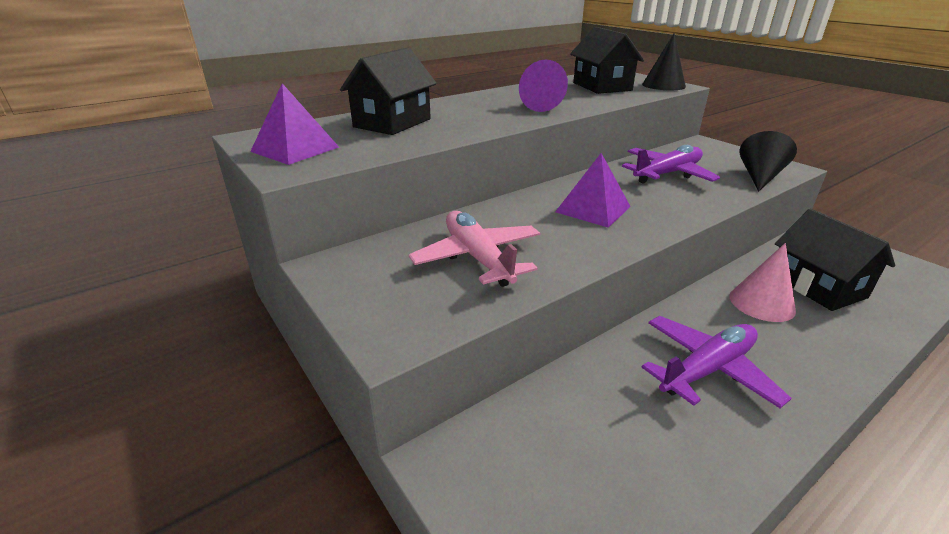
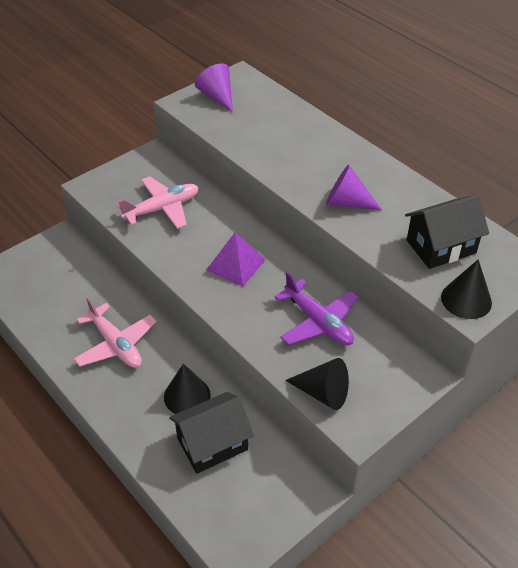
camera: 85 degrees right, 15 degrees up
purple pyramid [250,83,339,165] -> purple cone [195,63,233,113]
black house [340,47,437,135] -> none
purple plane [642,316,792,408] -> pink plane [74,297,156,368]
pink cone [730,243,796,322] -> black cone [164,363,211,414]

